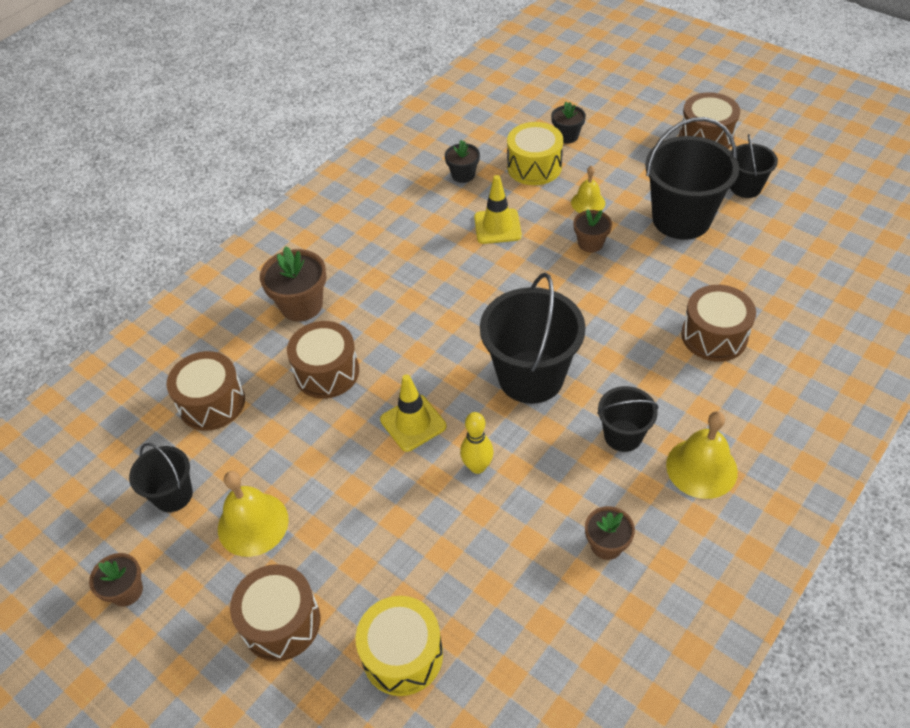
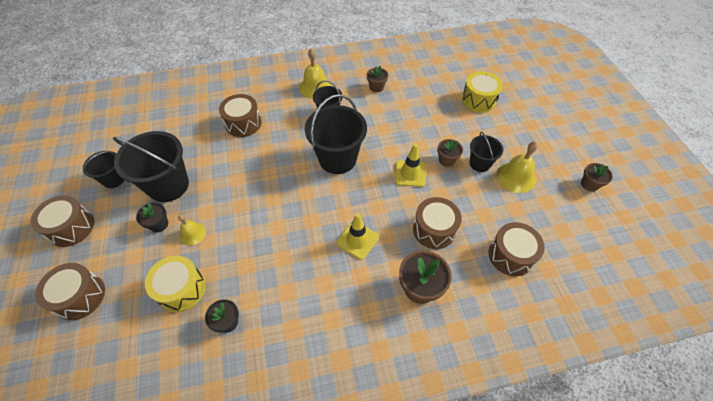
camera: 145 degrees left, 5 degrees up
black bucket [129,443,193,512] -> black bucket moved to [470,132,503,172]
brown drum [230,564,320,661] -> brown drum moved to [35,263,105,320]
yellow bowling pin [460,412,494,474] -> none
yellow traffic cone [474,175,522,244] -> yellow traffic cone moved to [336,213,379,260]
black flower pot [551,102,586,143] -> black flower pot moved to [136,202,168,232]
brown flower pot [573,209,612,252] -> brown flower pot moved to [437,139,463,167]

